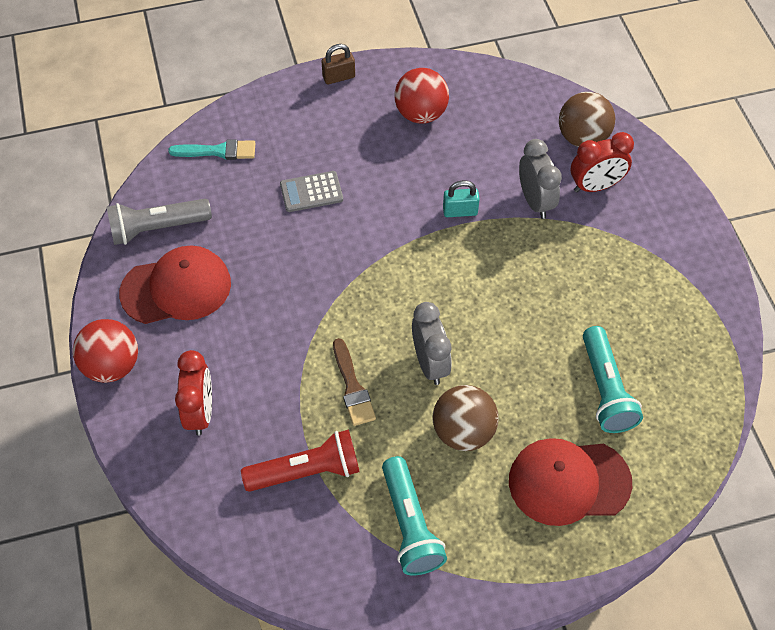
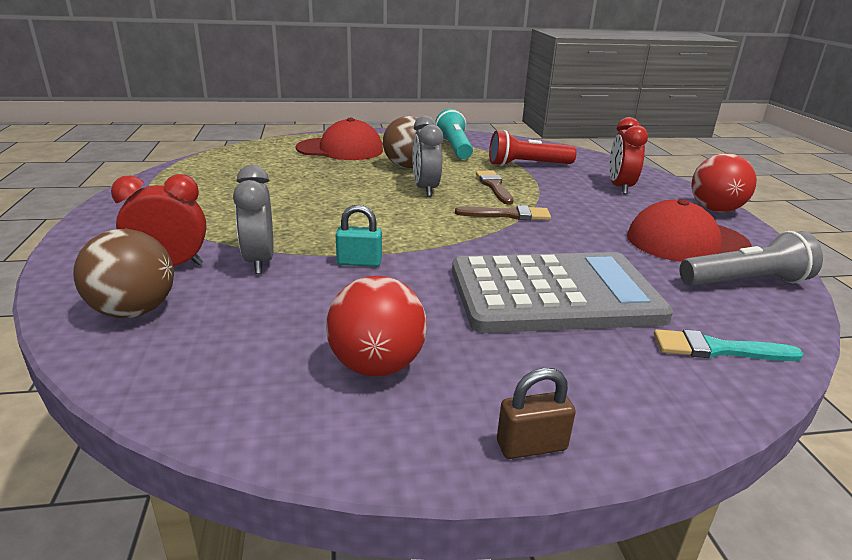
camera: 175 degrees left, 30 degrees down
grey calculator [280,171,343,212] -> grey calculator [452,252,673,333], size x2.37
turquoise flashlight [583,326,643,433] -> none
none -> brown brush [455,205,551,220]

